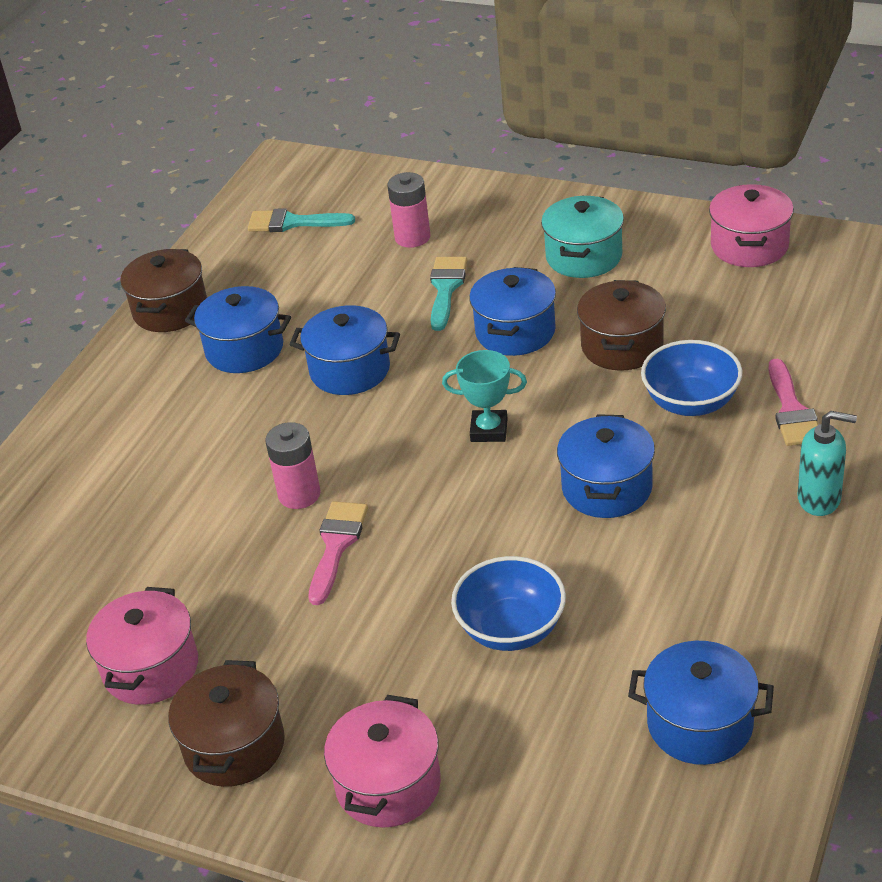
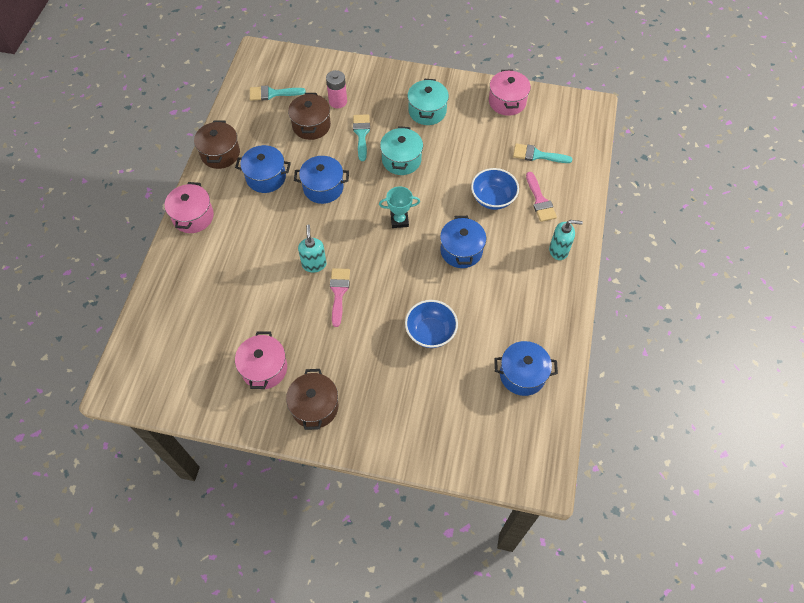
camera: 15 degrees left, 20 degrees up
pink battery [265,422,321,509] -> turquoise soap dispenser [298,225,327,273]
pink pot [324,695,441,827] -> pink pot moved to [165,182,214,233]
blue pot [469,267,556,356] -> turquoise pot [380,126,423,175]
brown pot [577,280,666,371] -> brown pot moved to [288,93,331,140]
none -> turquoise brush [513,143,572,163]

